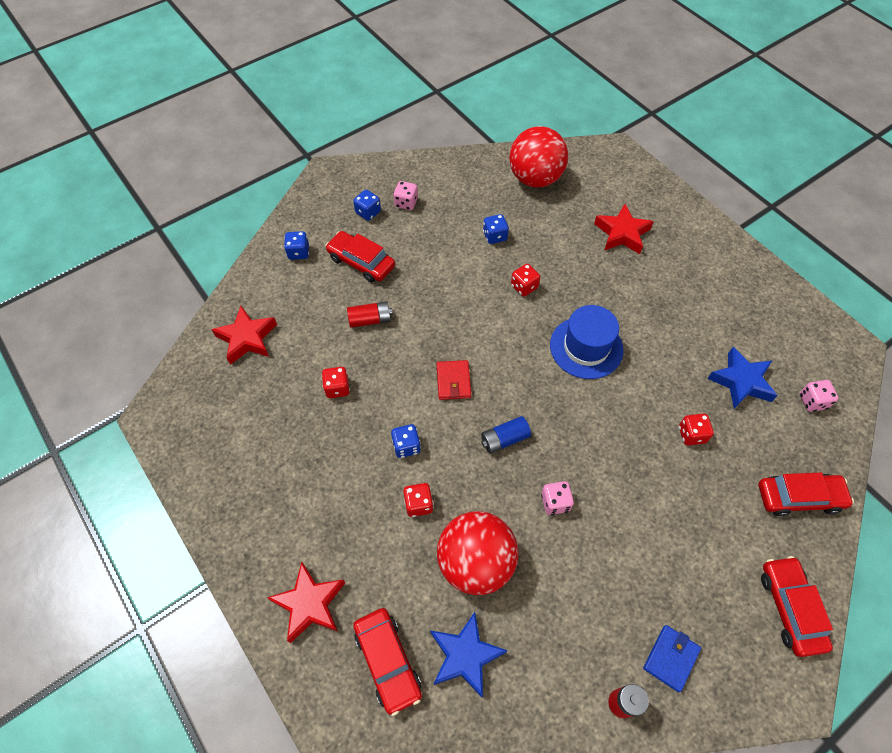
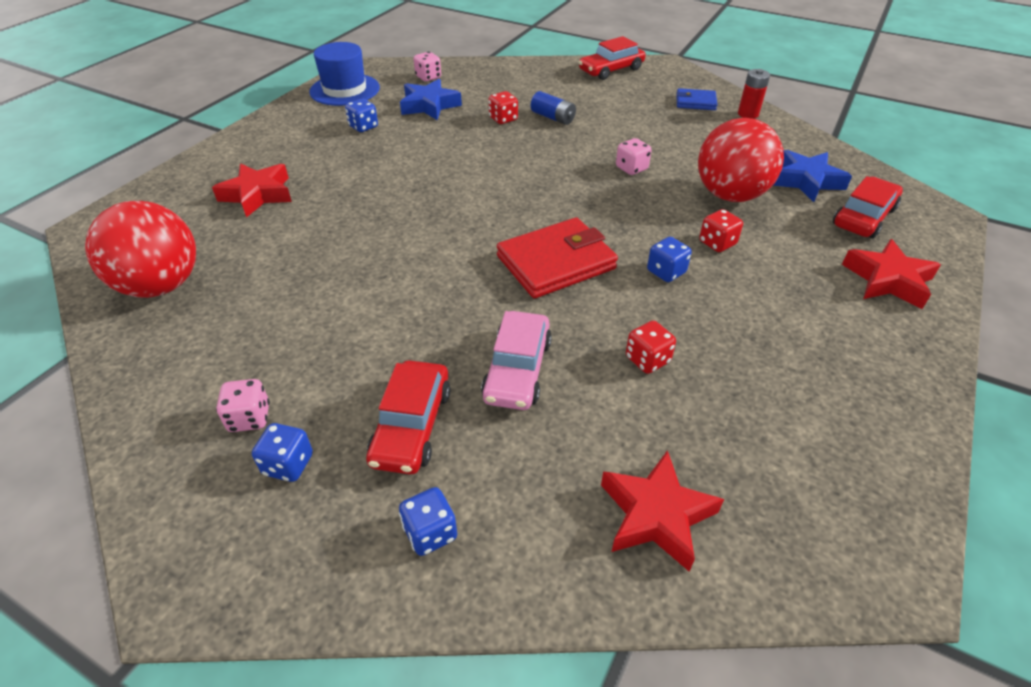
camera: 115 degrees left, 15 degrees down
red battery [347,301,392,328] -> pink car [481,311,552,410]
red wallet [437,360,471,400] -> red wallet [497,217,618,298], size x1.83
blue battery [481,416,531,454] -> blue battery moved to [531,91,576,125]
blue dice [483,214,509,244] -> blue dice moved to [345,99,378,132]
red dice [511,264,540,296] -> none
blue hat [550,305,624,379] -> blue hat moved to [309,42,380,106]
red car [759,473,854,516] -> none

